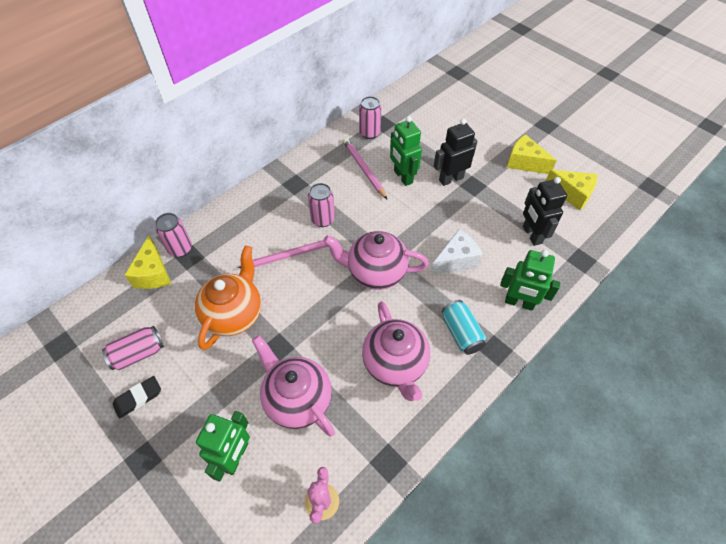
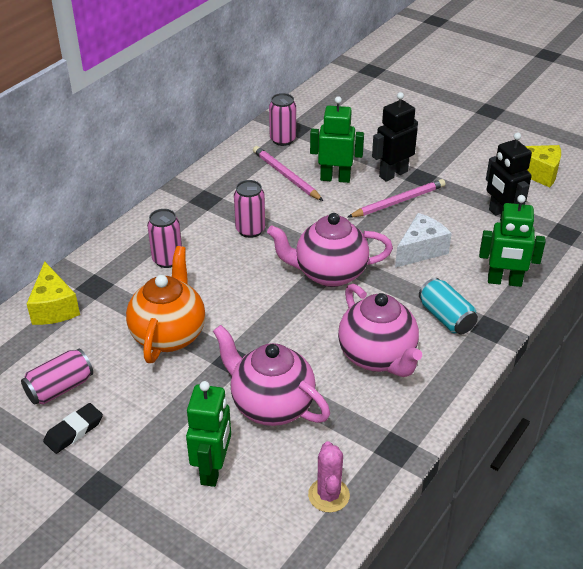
camera: 10 degrees left, 15 degrees down
pink can [155,213,192,257] -> pink can moved to [147,209,182,268]
pink pencil [239,237,338,268] -> pink pencil moved to [348,179,445,218]
green robot [390,116,422,186] -> green robot turned 135 degrees clockwise [310,96,364,183]
yellow cheese [507,134,557,174] -> none

